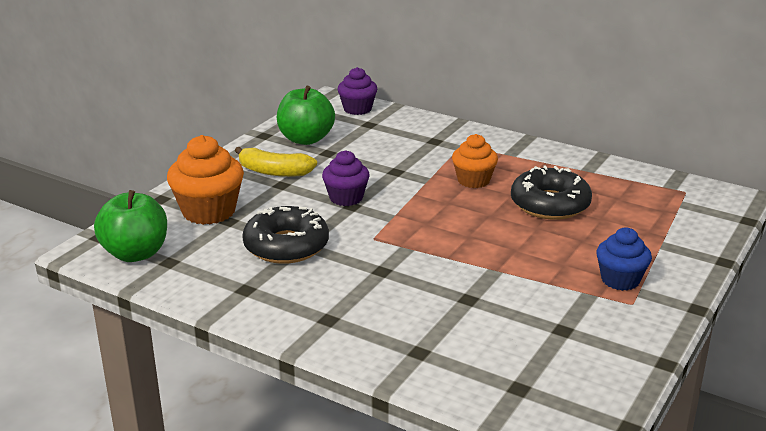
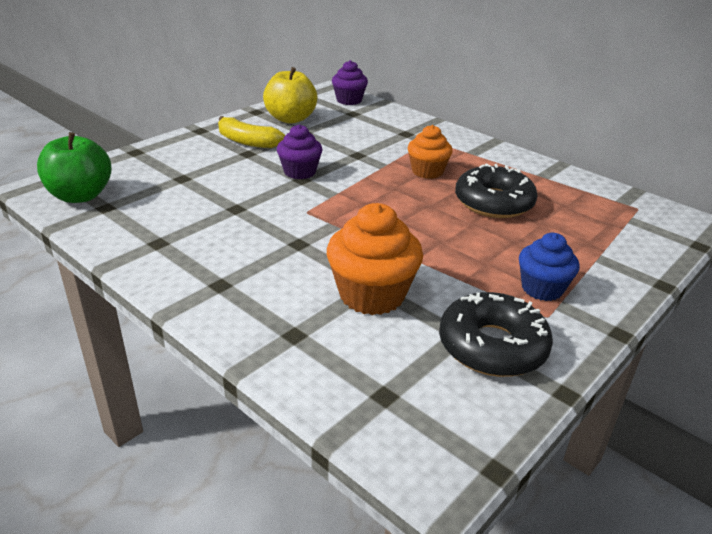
camera: 10 degrees right, 5 degrees up
orange cupcake [167,135,244,225] -> orange cupcake moved to [327,203,423,315]
black donut [242,206,329,264] -> black donut moved to [439,292,553,377]
green apple [277,86,335,145] -> yellow apple [263,67,318,124]

